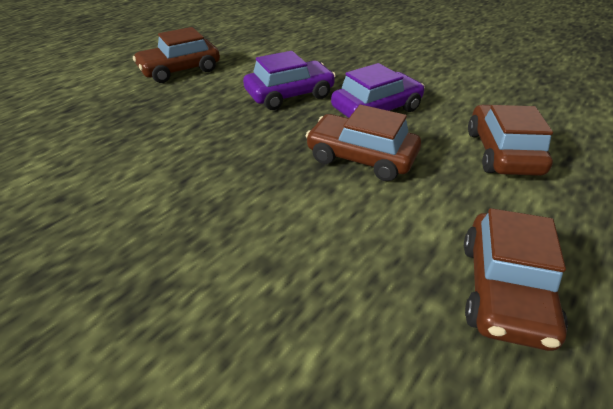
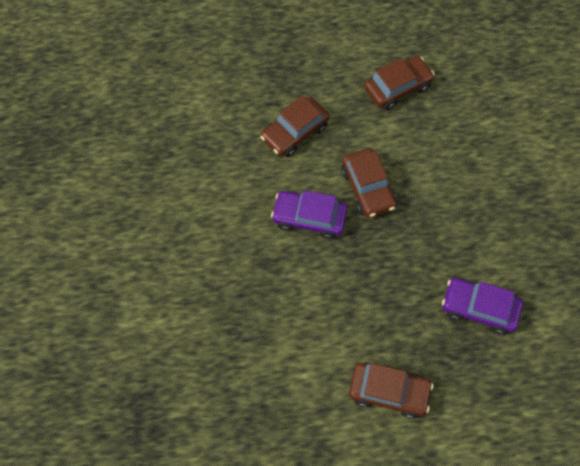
camera: 135 degrees left, 25 degrees up
purple car [243,51,336,110] -> purple car moved to [442,278,523,335]

